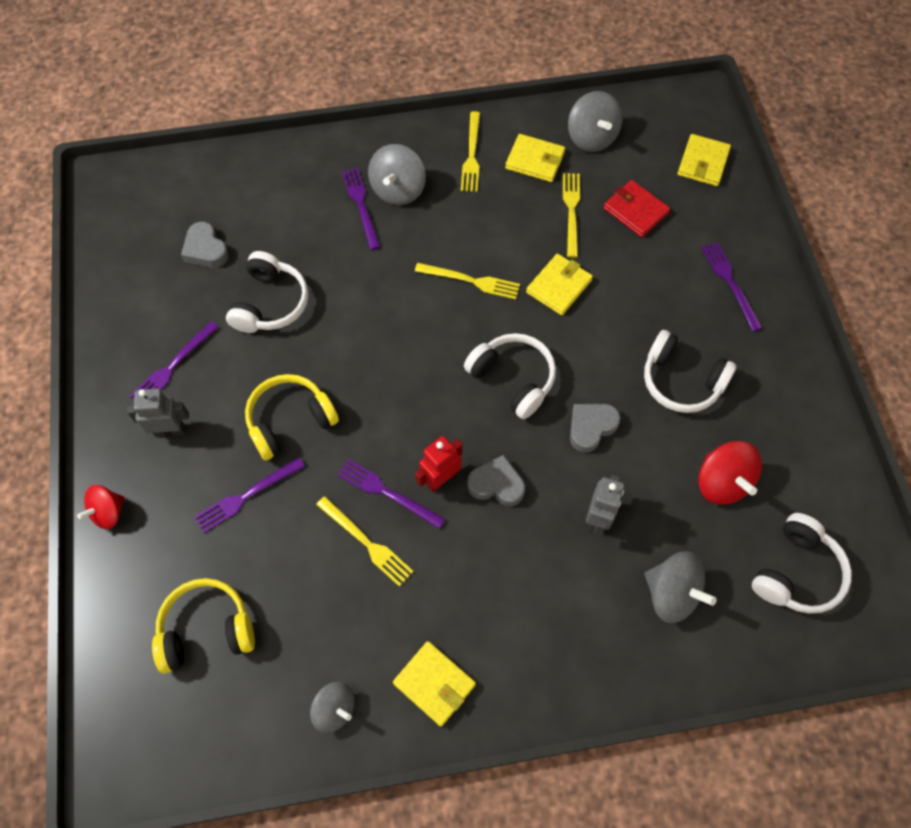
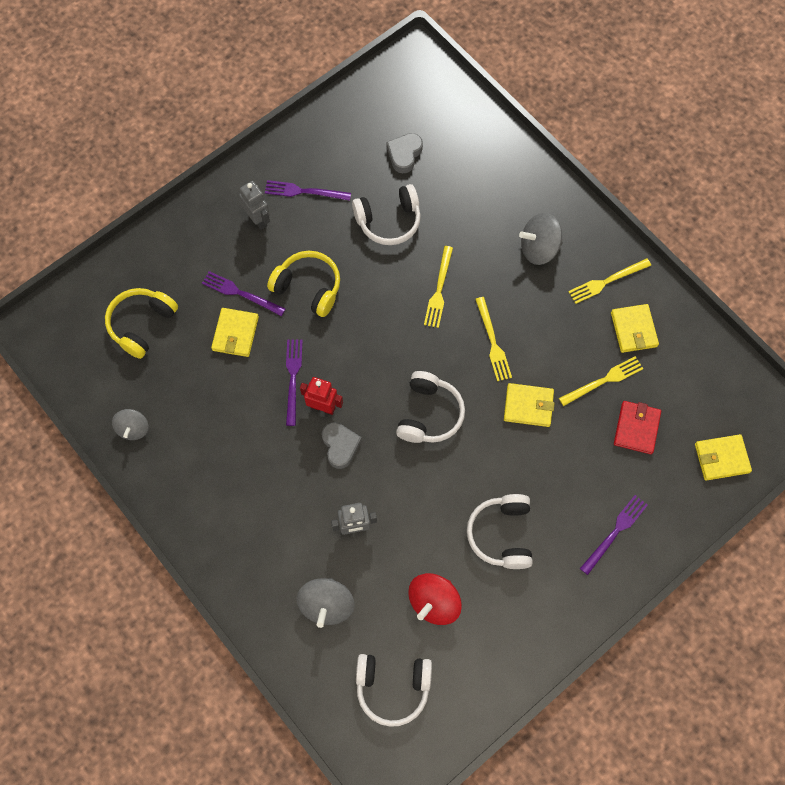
camera: 60 degrees right, 5 degrees up
red spinning top [77,485,125,529] -> none
yellow headphones [152,578,255,674] -> yellow headphones turned 105 degrees counterclockwise [105,288,178,359]
yellow fork [316,496,414,587] -> yellow fork moved to [424,246,453,328]
purple fork [341,167,380,250] -> none
yellow wallet [393,641,476,727] -> yellow wallet moved to [211,308,259,357]
grey spinning top [568,91,622,152] -> none
grey heart [570,404,621,453] -> none

